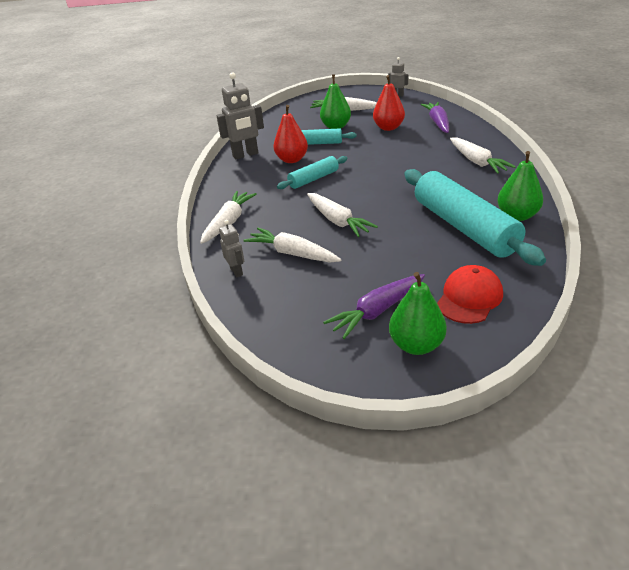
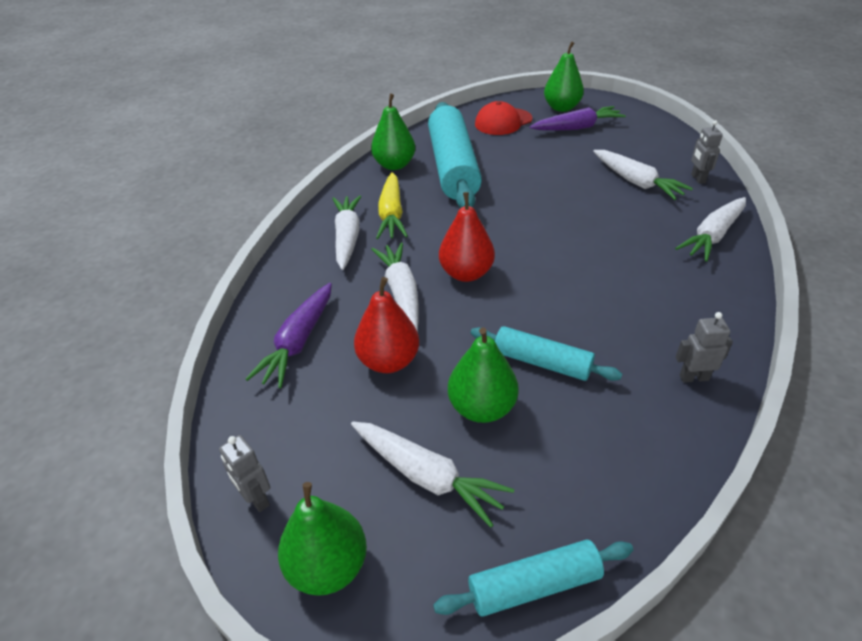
camera: 160 degrees left, 5 degrees up
grey robot [216,72,264,159] -> grey robot [676,312,733,383], size x0.54
red pear [273,105,308,163] -> red pear moved to [439,192,495,282]
turquoise rolling pin [277,156,347,189] -> turquoise rolling pin moved to [433,539,633,617]
white carrot [307,193,378,237] -> white carrot moved to [371,243,419,331]
none -> green pear [278,482,367,596]
none -> yellow carrot [376,172,408,239]

